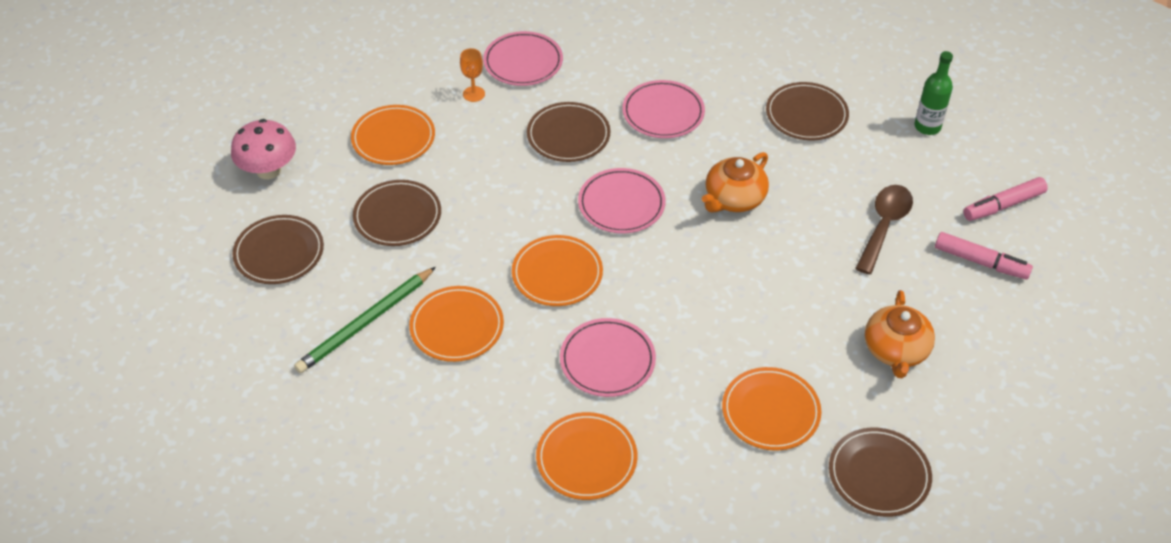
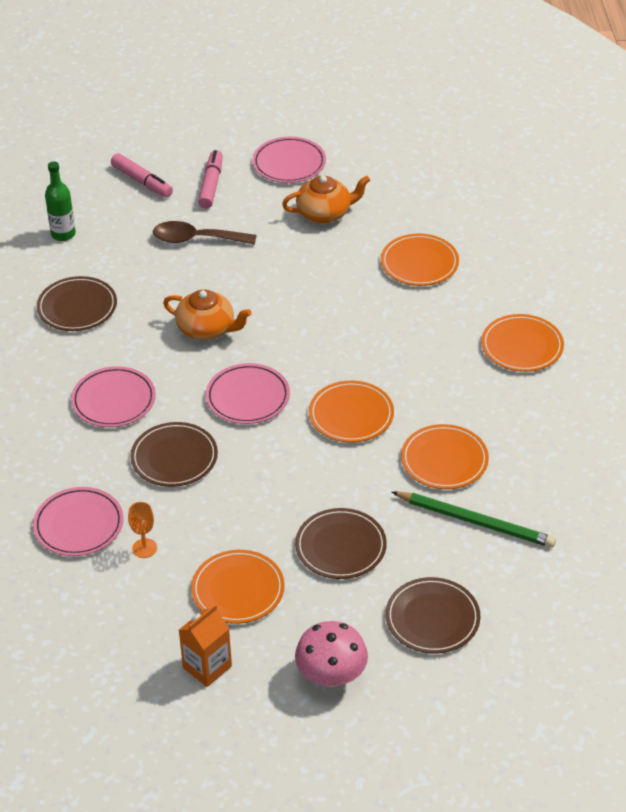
camera: 110 degrees left, 5 degrees down
pink plate [560,318,656,397] -> pink plate moved to [252,137,326,183]
brown plate [829,428,932,517] -> none
none -> orange carton [179,605,232,687]

